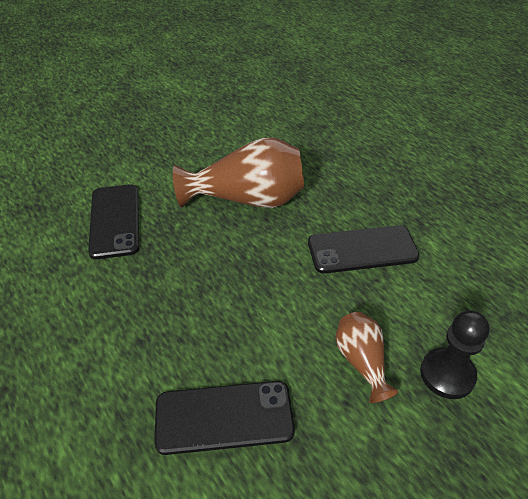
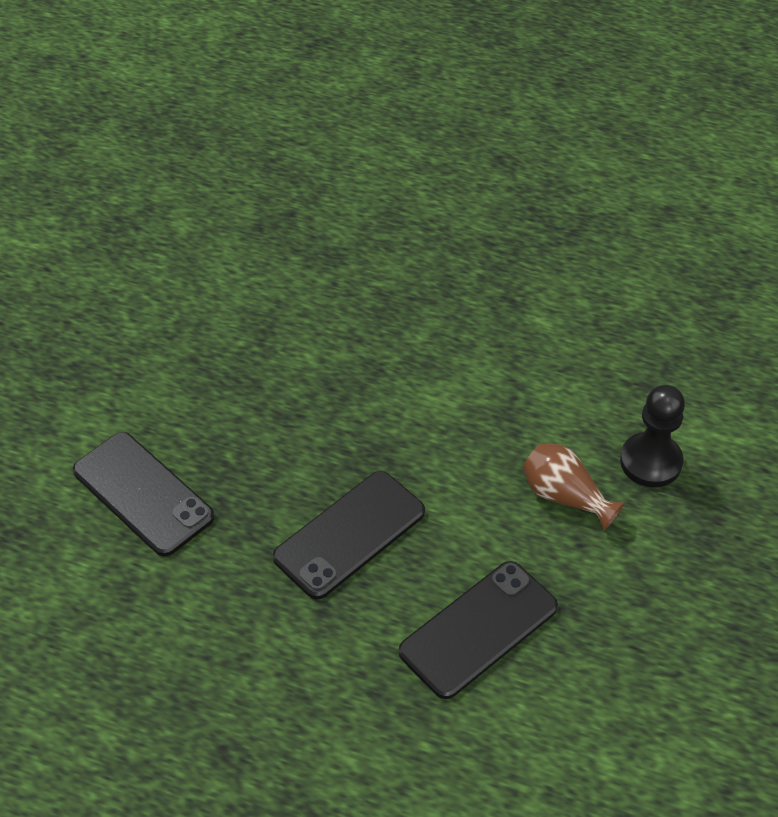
camera: 35 degrees left, 5 degrees up
brown vase [173,137,304,208] -> none
black phone [308,225,420,274] -> black phone moved to [273,471,425,599]

